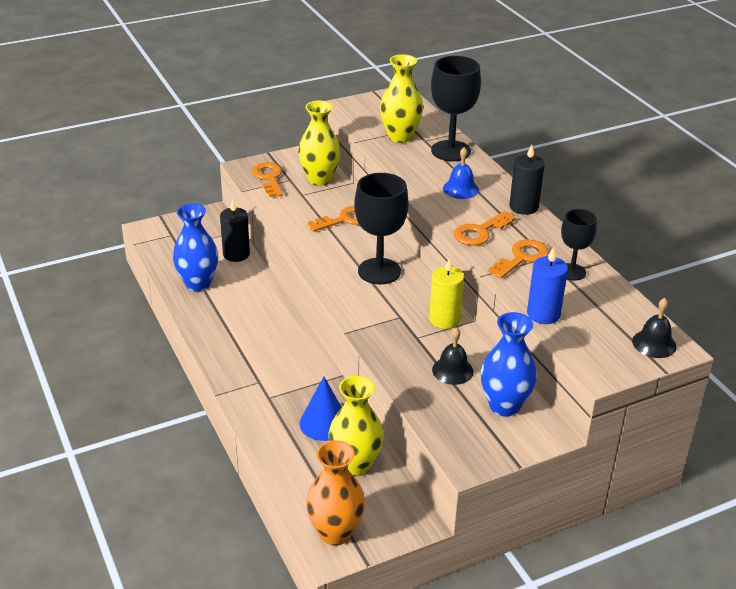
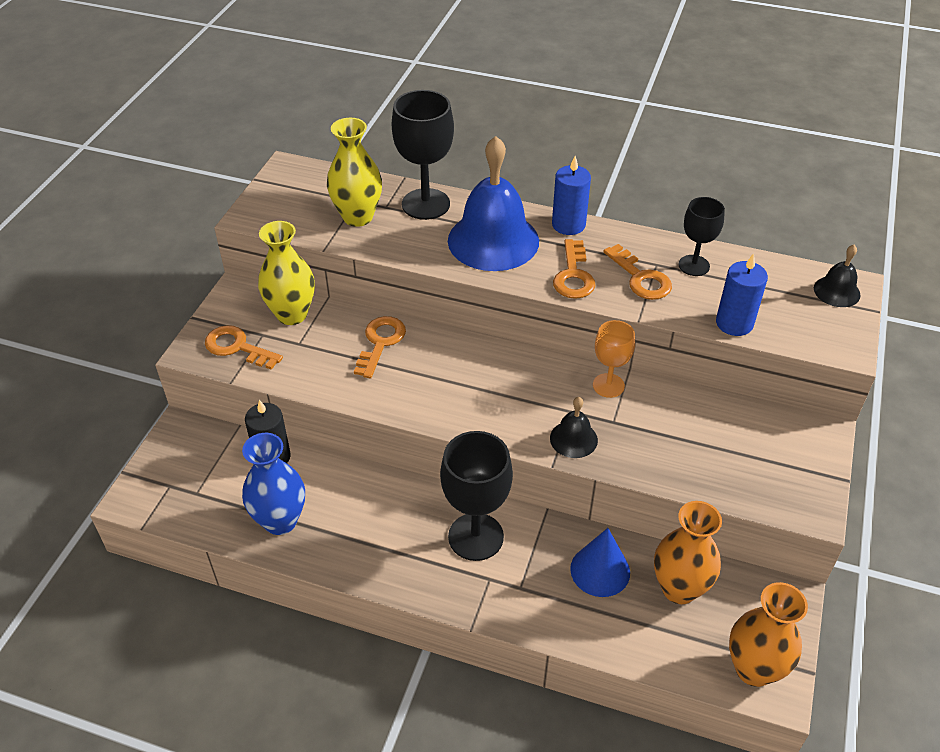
camera: 45 degrees left, 10 degrees up
yellow vase [328,376,384,477] -> orange vase [654,501,722,604]
black goblet [354,173,408,284] -> black goblet moved to [440,431,513,561]
yellow candle [429,257,464,329] -> orange goblet [593,320,635,398]
black bell [432,328,474,385] -> black bell moved to [550,397,598,458]
blue bell [443,147,479,199] -> blue bell [448,136,539,271], size x2.12
blue vase [481,312,537,417] -> none
orange key [488,239,549,279] -> orange key turned 150 degrees clockwise [603,244,672,300]
black candle [509,144,545,215] -> blue candle [552,156,591,235]

